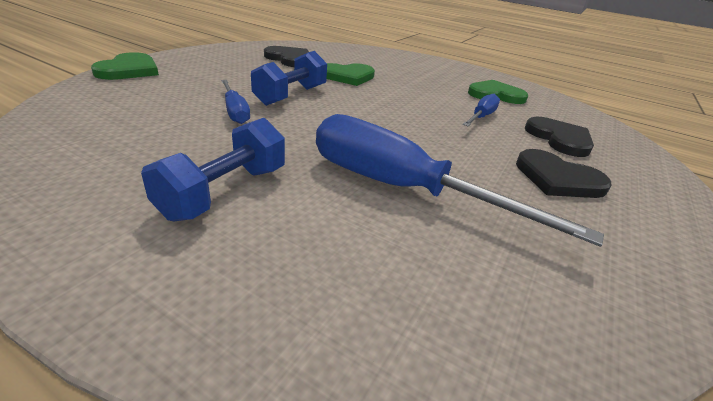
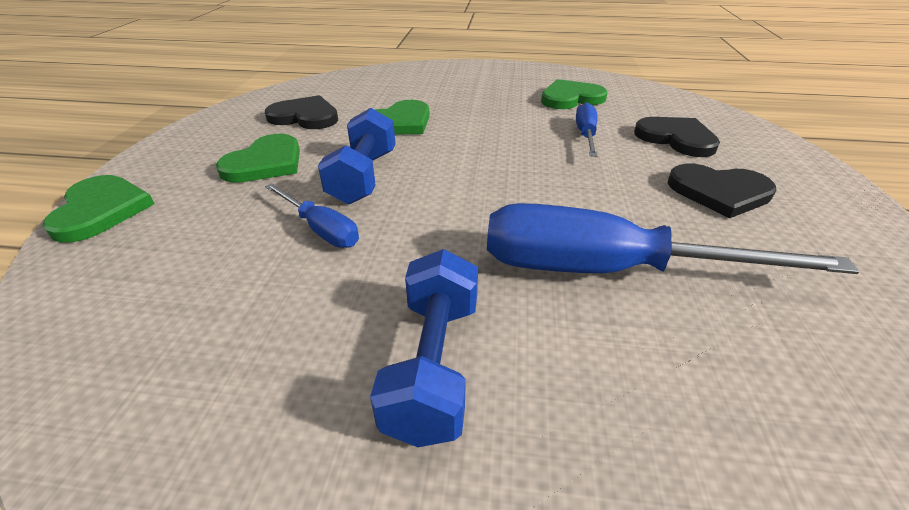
camera: 20 degrees left, 5 degrees up
none -> green heart [216,134,300,183]

